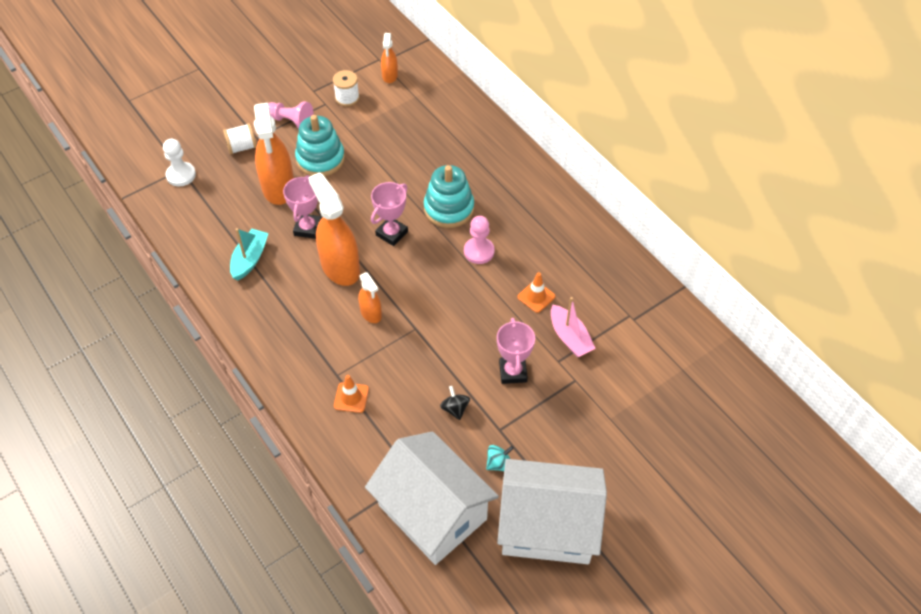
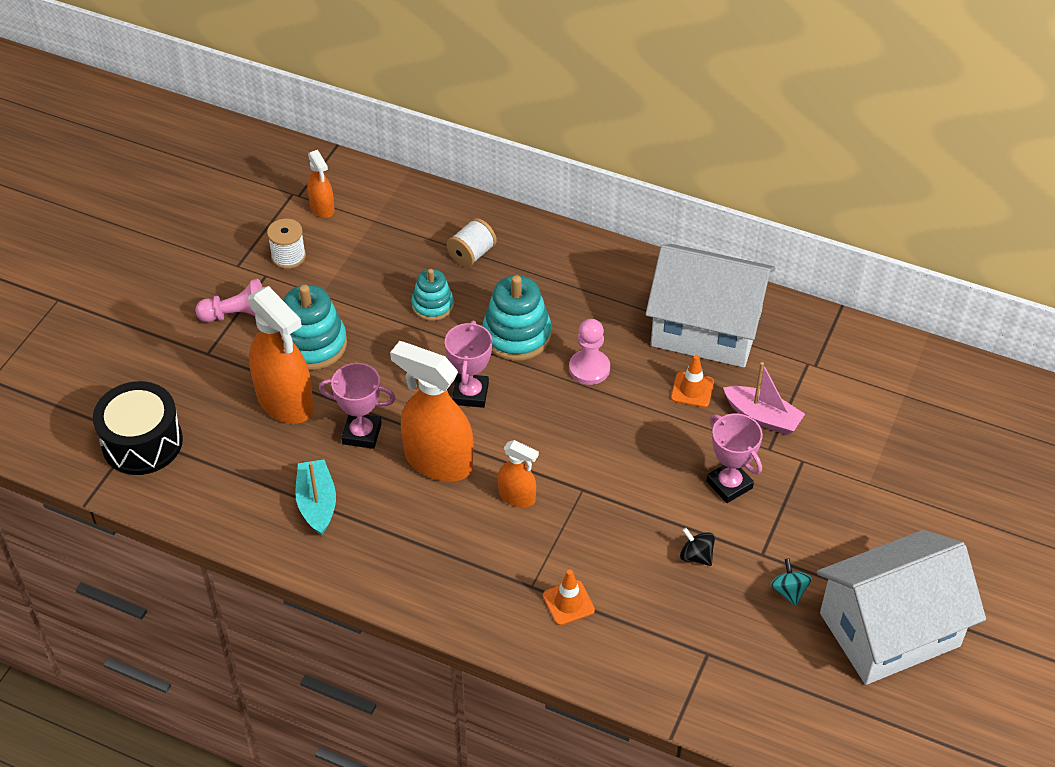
camera: 30 degrees left, 5 degrees down
white pawn [163,139,196,186] -> black drum [93,381,183,475]
white spool [223,123,257,154] -> white spool moved to [447,218,497,267]
pink trophy [283,175,321,239] -> pink trophy turned 60 degrees counterclockwise [319,363,396,449]
white house [365,431,499,565] -> white house moved to [645,244,775,368]
turquoise spinning top [486,445,514,471] -> turquoise spinning top turned 45 degrees counterclockwise [770,559,812,606]
none -> turquoise stacking toy [411,269,454,321]

